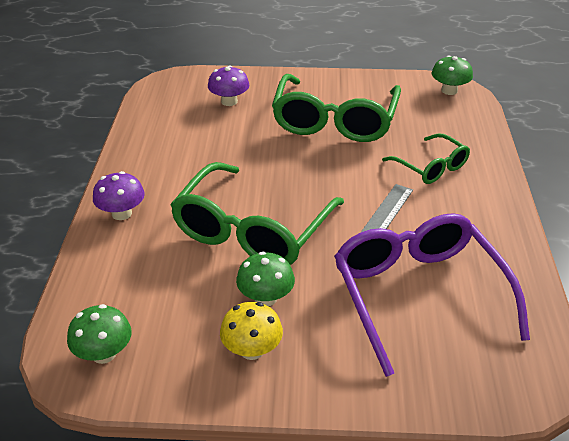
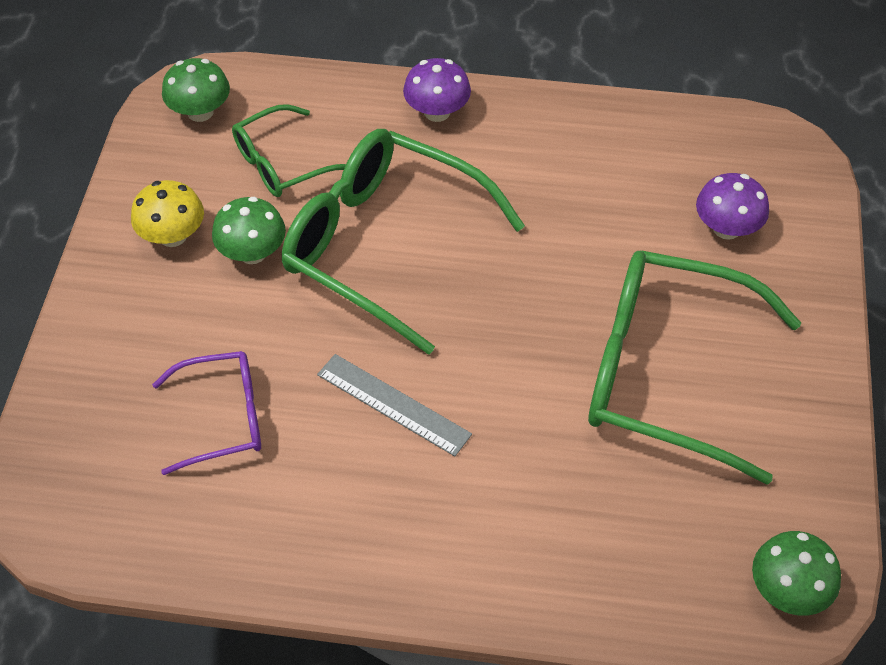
camera: 95 degrees right, 15 degrees up
purple glasses [334,213,530,377] -> purple glasses [152,351,261,475], size x0.54
green glasses [382,133,470,184] -> green glasses moved to [232,104,346,197]

